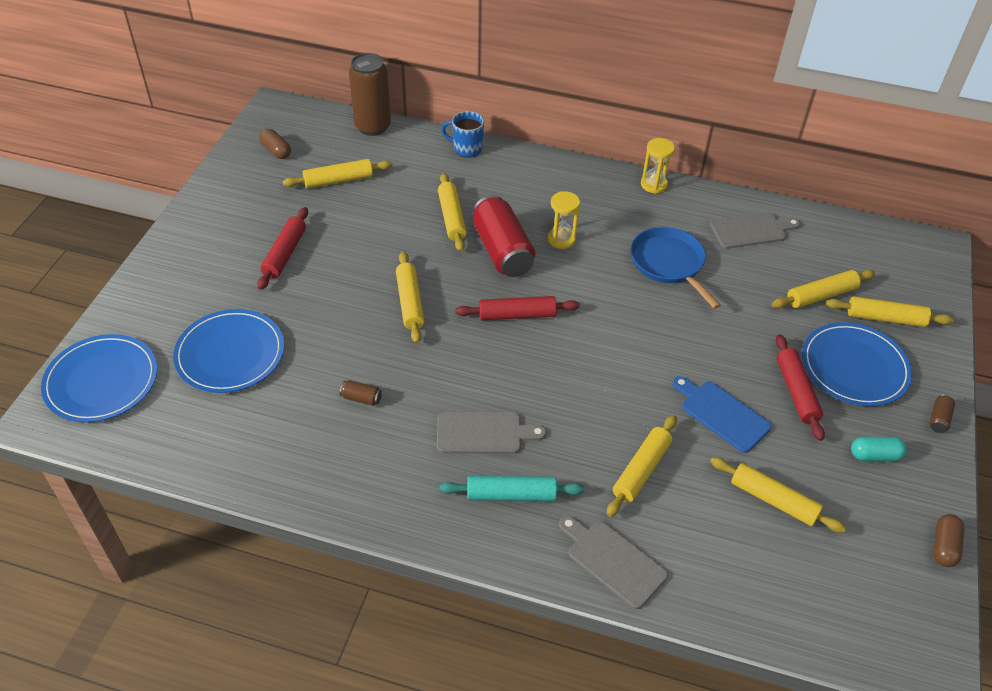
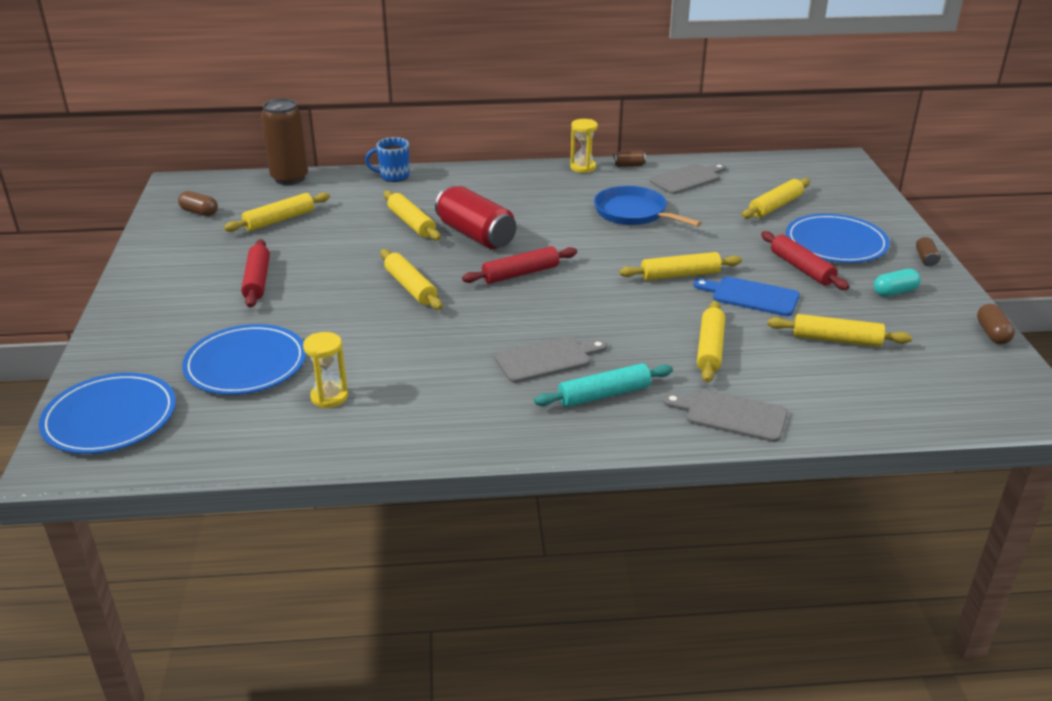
camera: 20 degrees left, 15 degrees down
brown can [340,380,382,406] -> brown can moved to [613,151,646,167]
yellow hourglass [548,191,580,249] -> yellow hourglass moved to [303,332,348,408]
yellow rolling pin [826,296,953,327] -> yellow rolling pin moved to [619,252,742,281]

